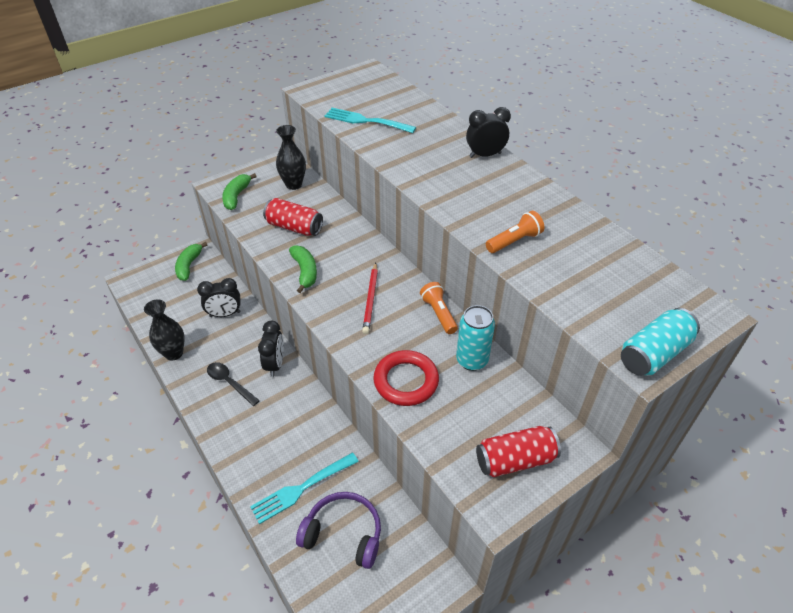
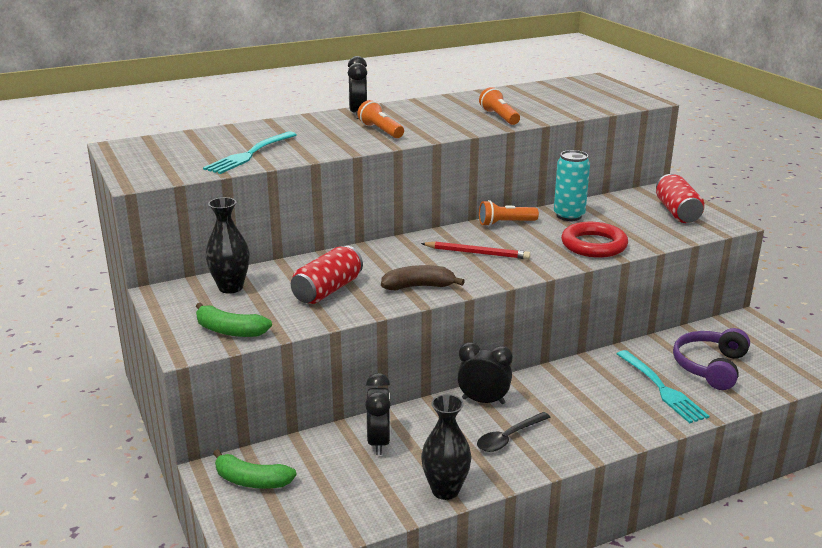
camera: 80 degrees left, 20 degrees down
green banana [289,245,317,293] -> brown banana [381,265,465,290]
turquoise can [621,308,700,376] -> none
none -> orange flashlight [357,100,404,138]

